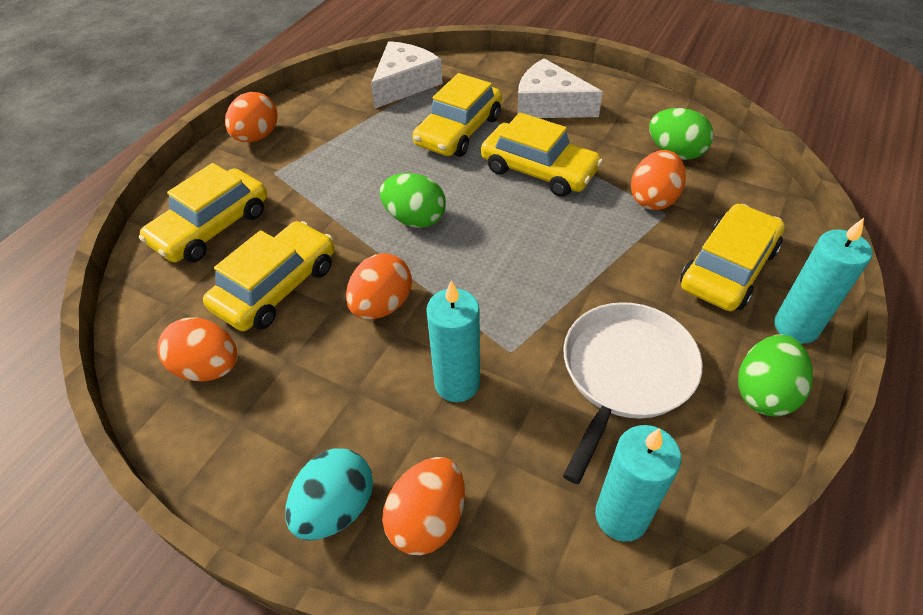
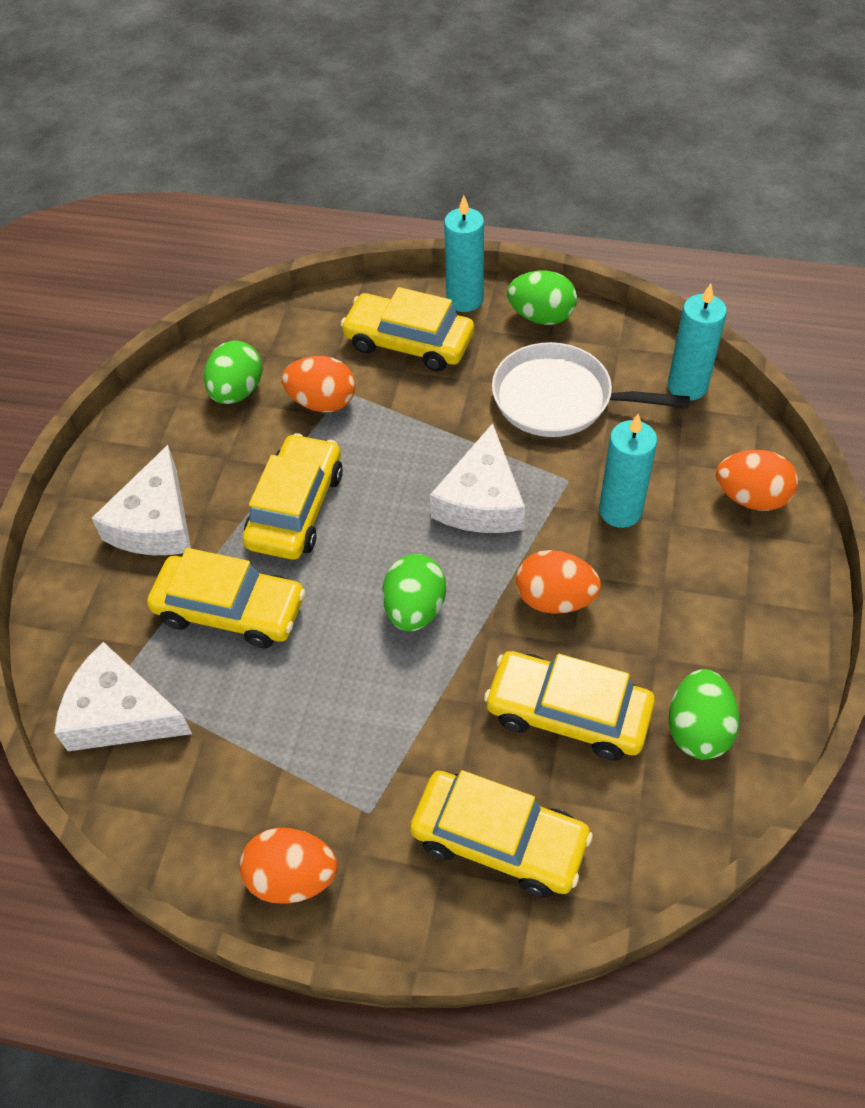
camera: 105 degrees left, 5 degrees up
orange egg [157,317,238,382] -> green egg [669,669,739,760]
turquoise egg [285,448,373,540] -> none
none -> white cheese [430,423,525,533]

